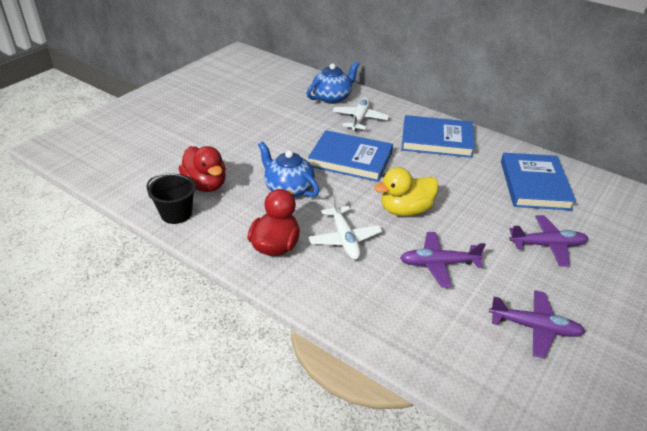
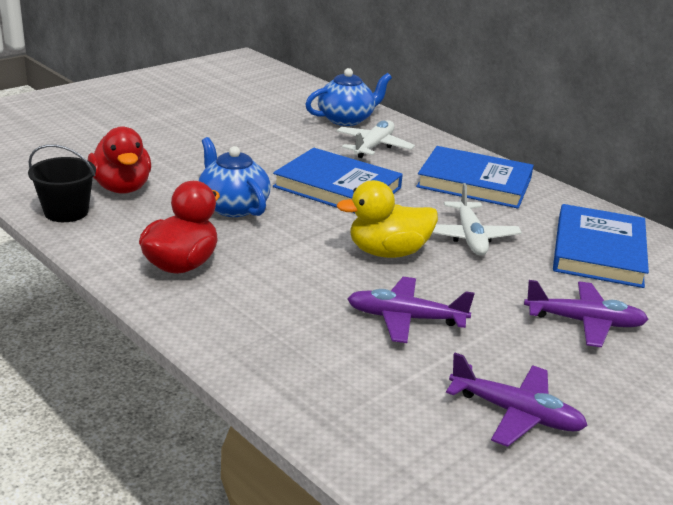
camera: 10 degrees right, 10 degrees down
white plane [308,195,382,260] -> white plane moved to [432,183,522,256]

